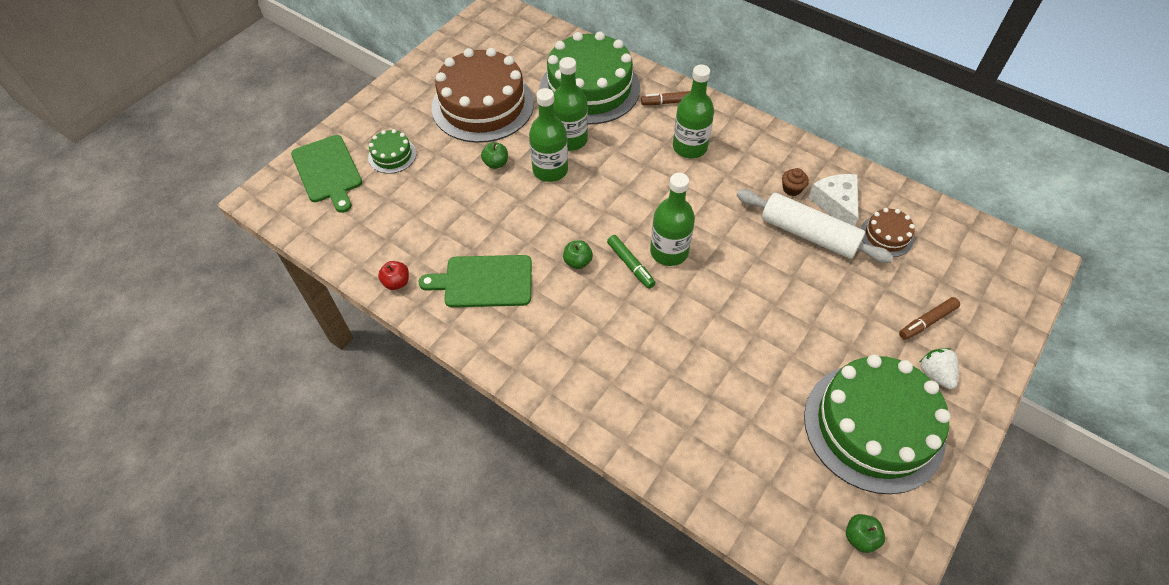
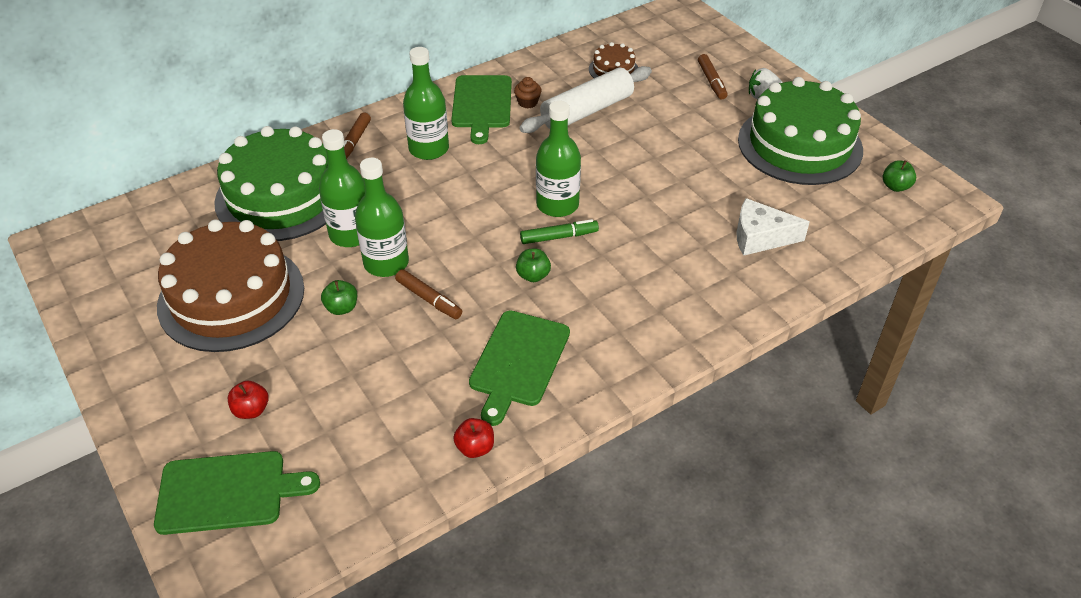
camera: 70 degrees left, 10 degrees down
green cake [368,129,416,174] -> red apple [228,381,268,419]
white cheese [808,174,859,226] -> white cheese moved to [737,198,810,256]
none -> brown marker [395,269,462,319]
none -> green cutting board [451,75,512,144]

